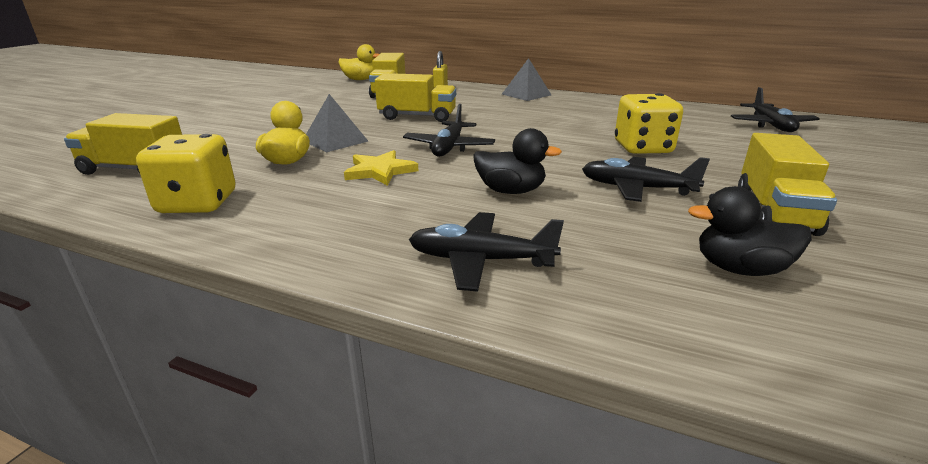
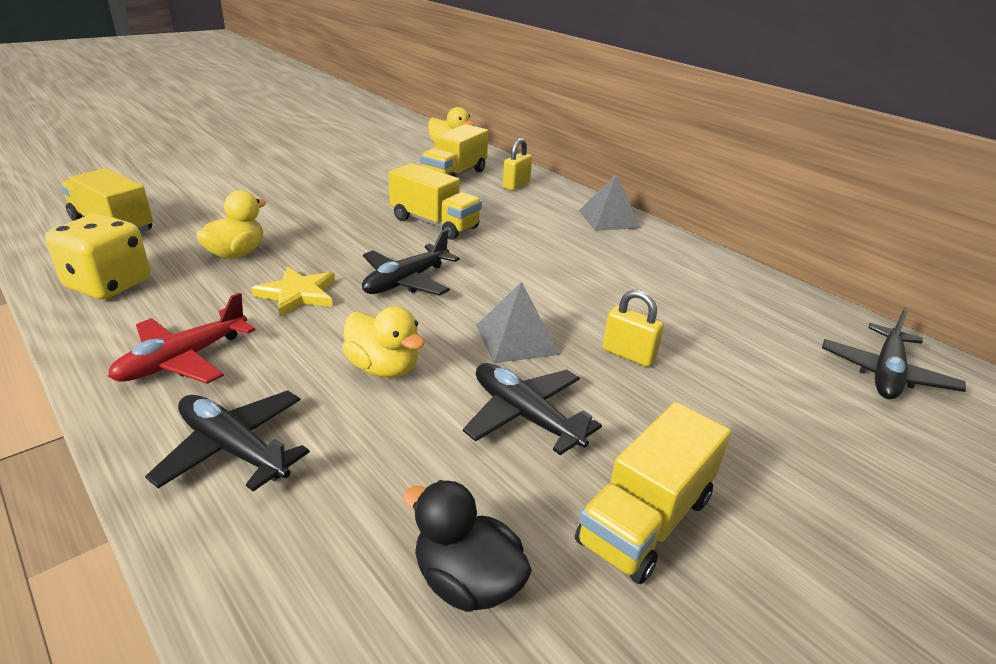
camera: 25 degrees right, 5 degrees up
grey pyramid [306,94,368,152] -> grey pyramid moved to [476,282,560,363]
black duck [473,128,562,194] -> yellow duck [342,306,425,378]
yellow dice [615,93,683,154] -> yellow padlock [602,289,664,367]
none -> red plane [108,293,255,384]

